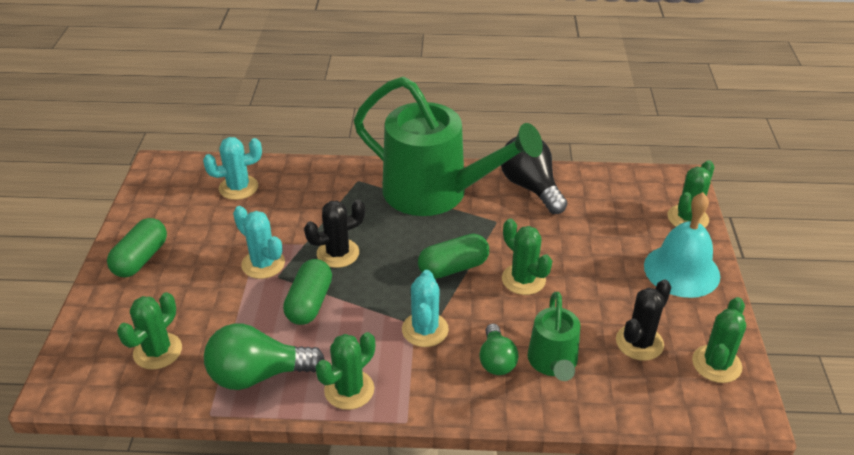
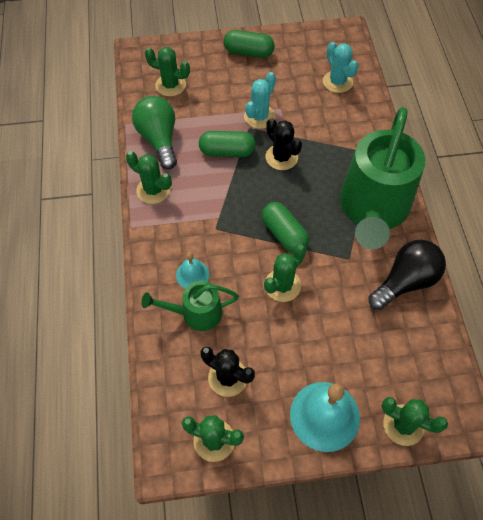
camera: 80 degrees right, 20 degrees up
turquoise cactus [402,270,449,347] -> none
green light bulb [479,323,519,375] -> turquoise bell [176,252,209,288]

